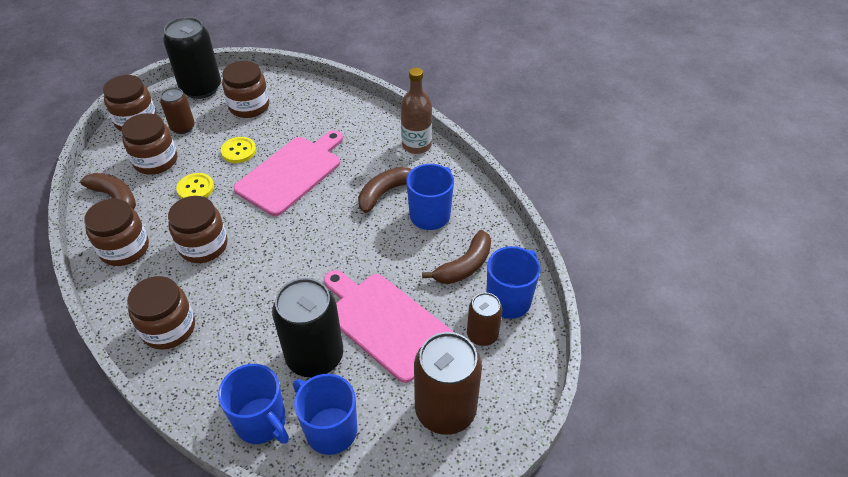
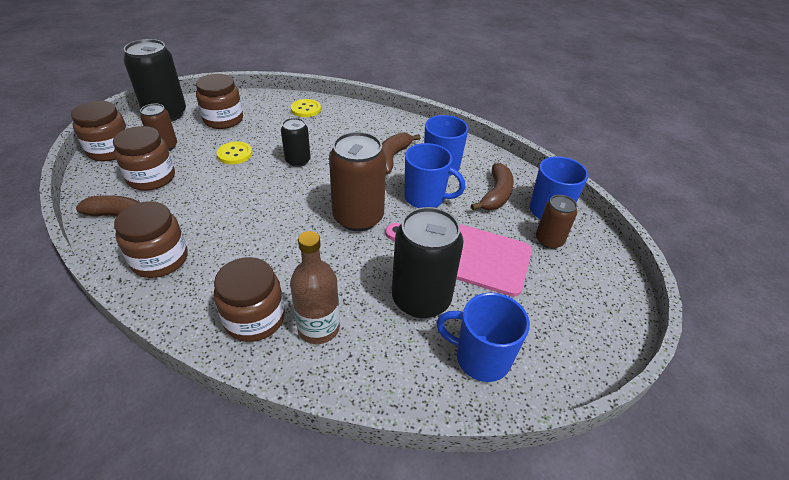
camera: 25 degrees left, 5 degrees down
brown jar [168,196,228,263] -> none
yellow button [176,173,214,199] -> yellow button moved to [291,99,321,117]
blue mug [218,364,289,444] -> blue mug moved to [404,143,465,208]
pink cutting board [233,130,343,216] -> black can [281,118,311,167]
brown bottle [401,67,432,154] -> brown bottle moved to [290,231,340,344]
brown can [414,332,482,435] -> brown can moved to [329,132,386,231]

